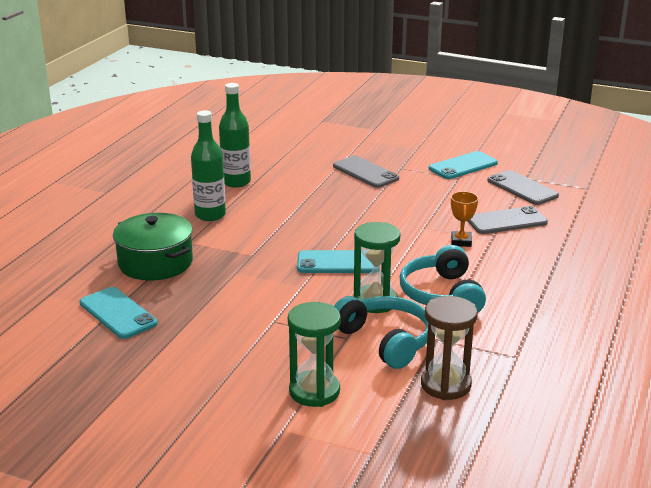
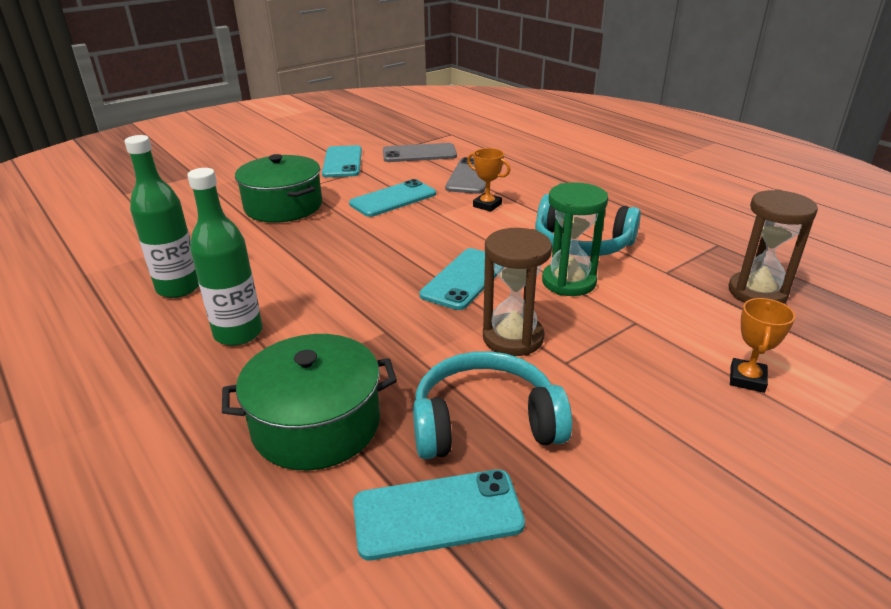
camera: 60 degrees left, 5 degrees up
green hourglass [288,302,341,407] -> orange trophy [730,298,795,393]
grey phone [333,156,399,188] -> green pot [235,154,322,223]
turquoise headphones [334,296,428,369] -> turquoise headphones moved to [413,351,572,459]
none -> turquoise phone [349,179,436,217]
none -> brown hourglass [483,228,552,356]

